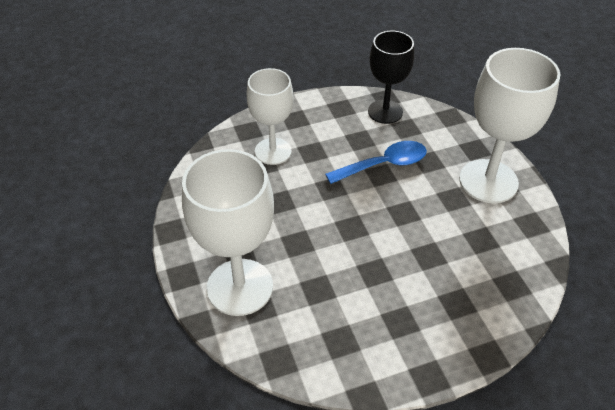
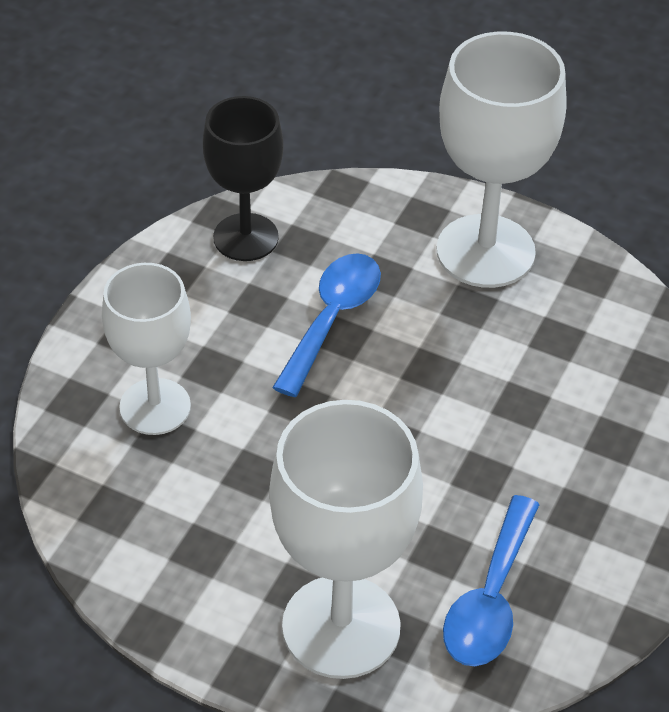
camera: 45 degrees left, 0 degrees up
none -> blue spoon [443,495,540,666]

